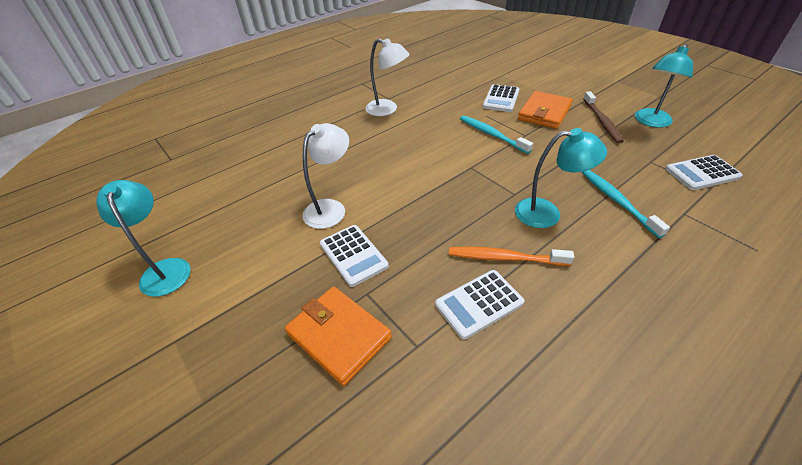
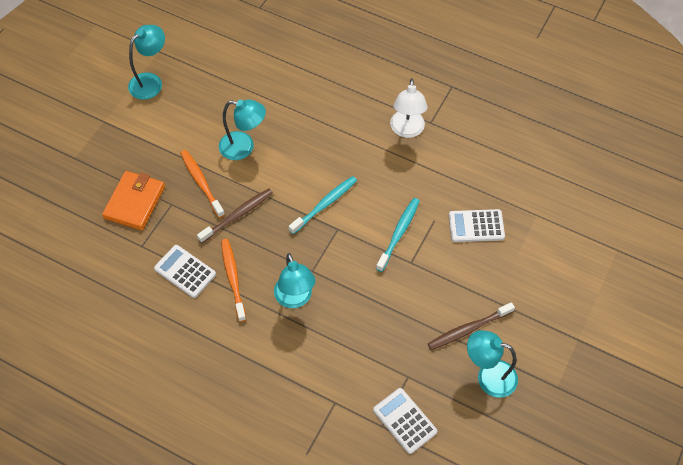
camera: 65 degrees right, 15 degrees up
white lamp [302,123,349,229] -> turquoise lamp [219,100,266,160]
white calculator [320,225,389,287] -> orange toothbrush [180,150,225,218]
orange wallet [518,91,573,129] -> none
turquoise toothbrush [582,170,670,238] -> turquoise toothbrush moved to [289,176,357,234]
none -> brown toothbrush [197,189,273,243]

